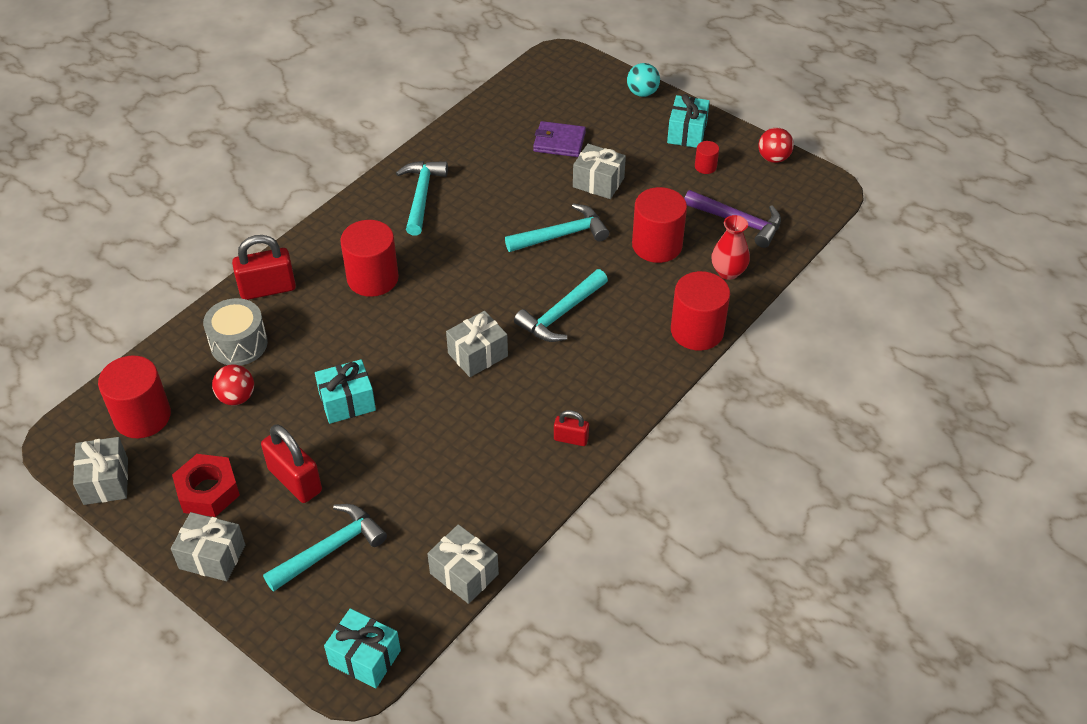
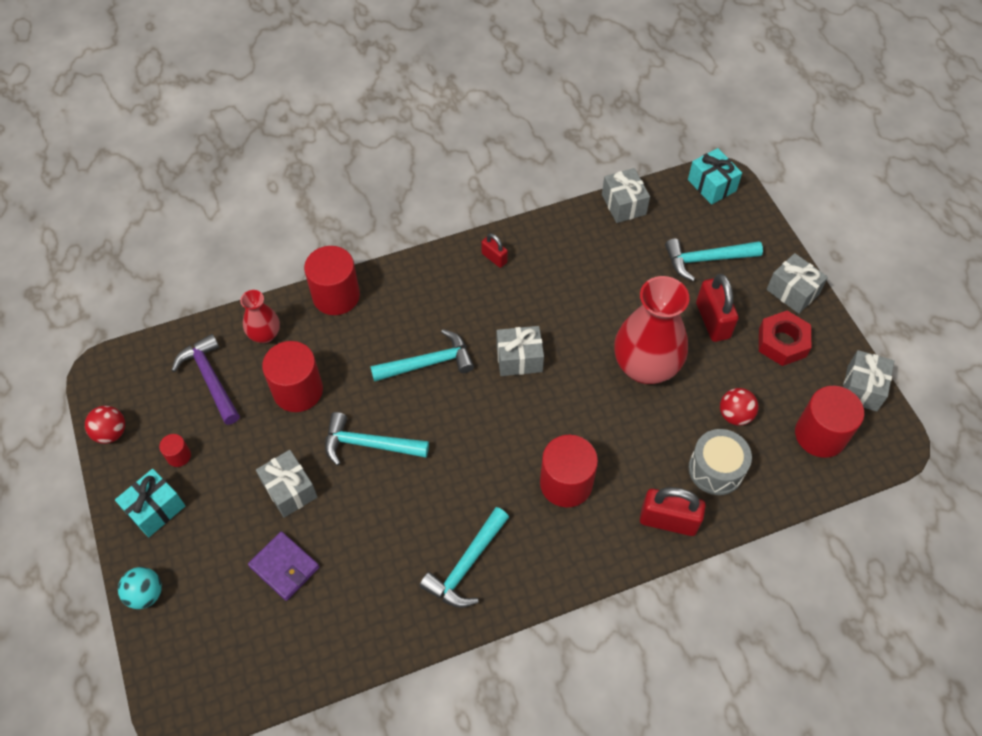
camera: 150 degrees left, 10 degrees up
turquoise gift [315,359,376,424] -> red vase [614,276,689,384]

